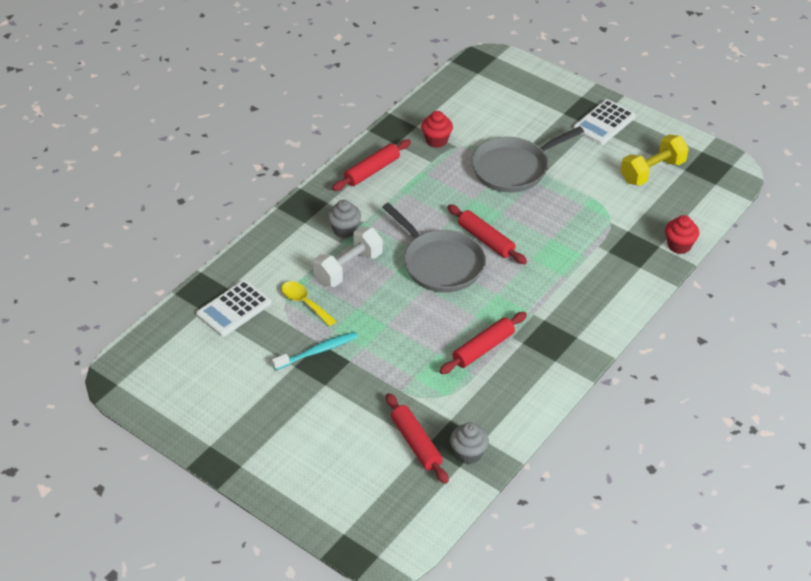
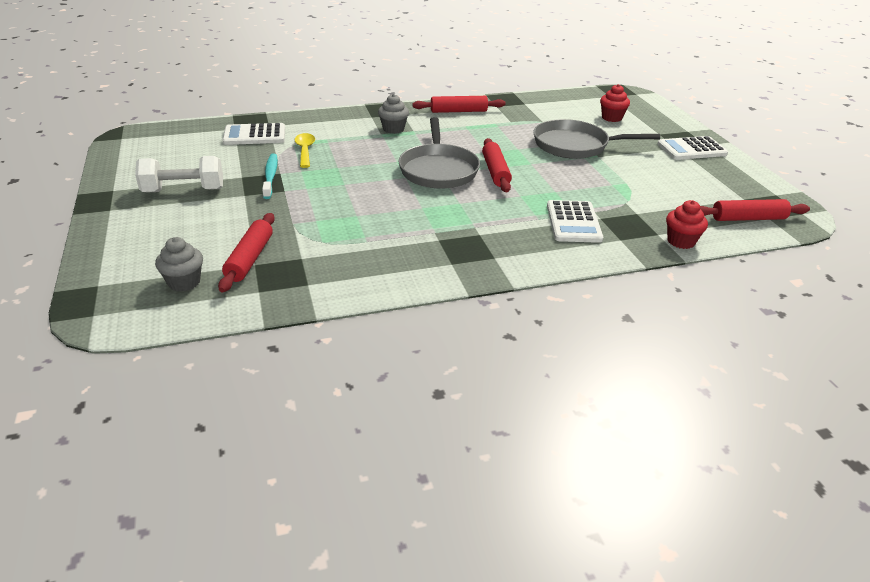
camera: 35 degrees right, 10 degrees down
turquoise toothbrush [272,332,358,370] -> turquoise toothbrush turned 105 degrees counterclockwise [262,154,278,199]
white dumbbell [313,226,383,287] -> white dumbbell moved to [135,156,223,193]
red cupcake [421,111,453,148] -> red cupcake moved to [600,84,630,122]
red rolling pin [440,312,527,374] -> red rolling pin moved to [700,199,810,221]
grey cupcake [450,423,489,464] -> grey cupcake moved to [155,237,203,292]
yellow dumbbell [620,134,689,186] -> none
none -> white calculator [547,200,603,243]

